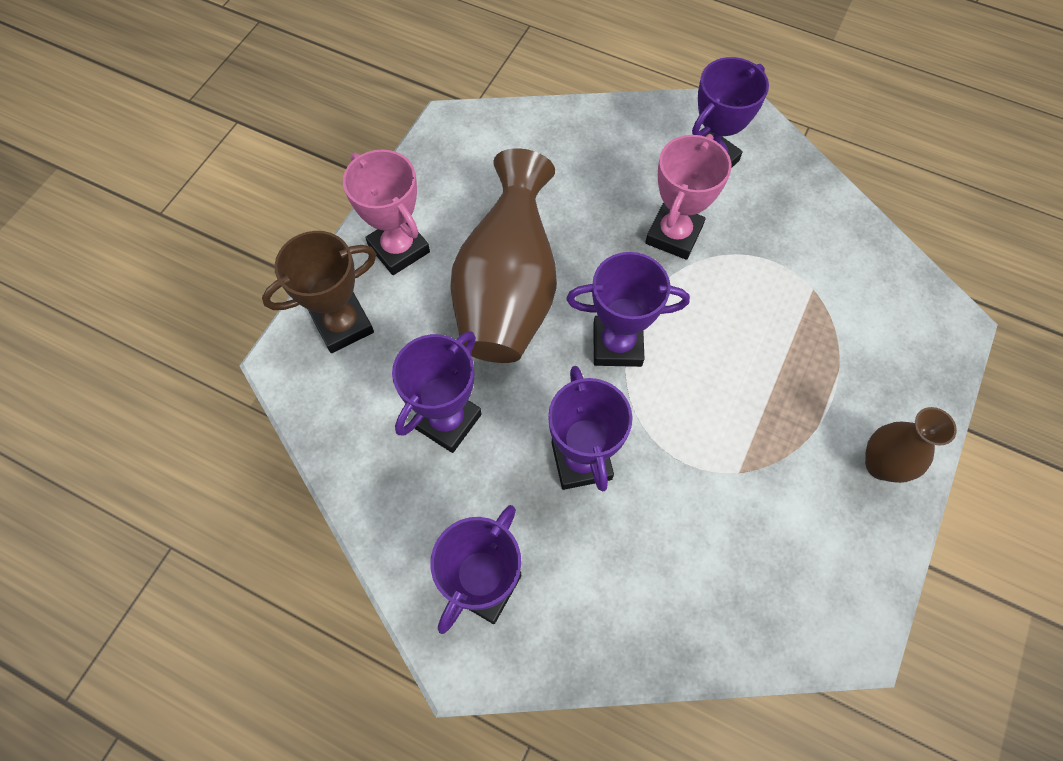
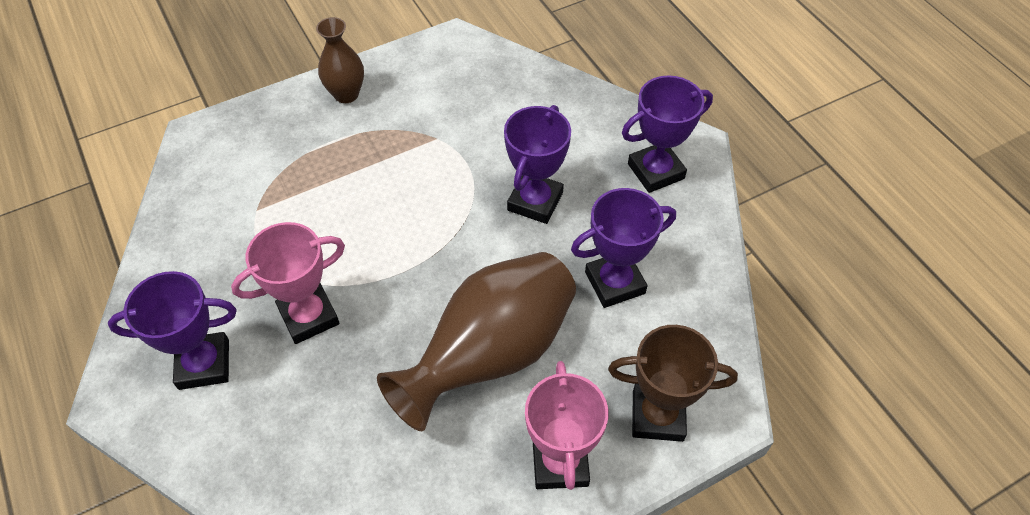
camera: 145 degrees left, 10 degrees down
purple trophy [566,252,690,367] -> none

